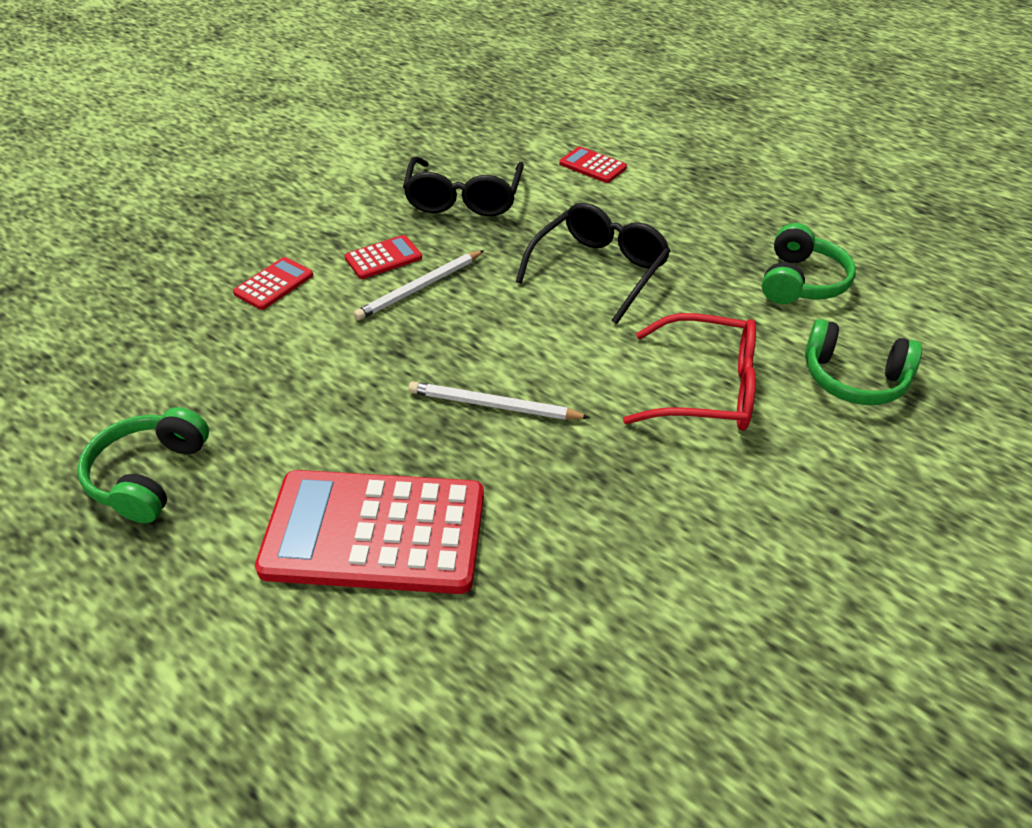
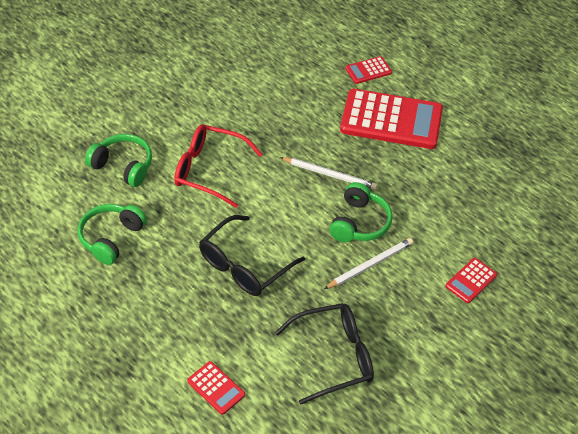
camera: 175 degrees left, 5 degrees up
green headphones [77,407,209,523] -> green headphones moved to [329,182,393,242]
red calculator [345,235,422,279] -> red calculator moved to [345,56,392,84]
black glasses [403,156,524,216] -> black glasses turned 60 degrees clockwise [275,303,374,405]

